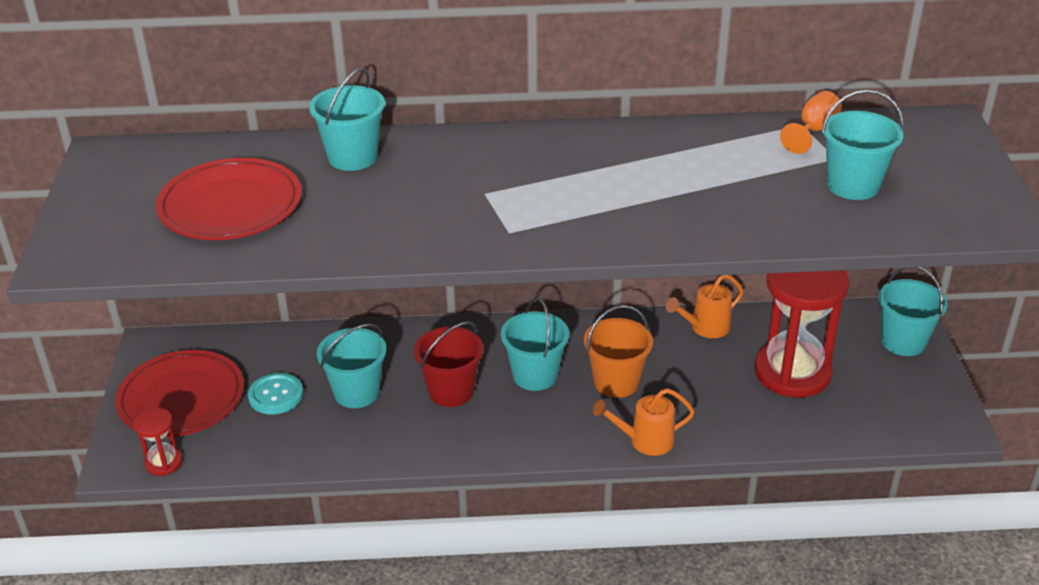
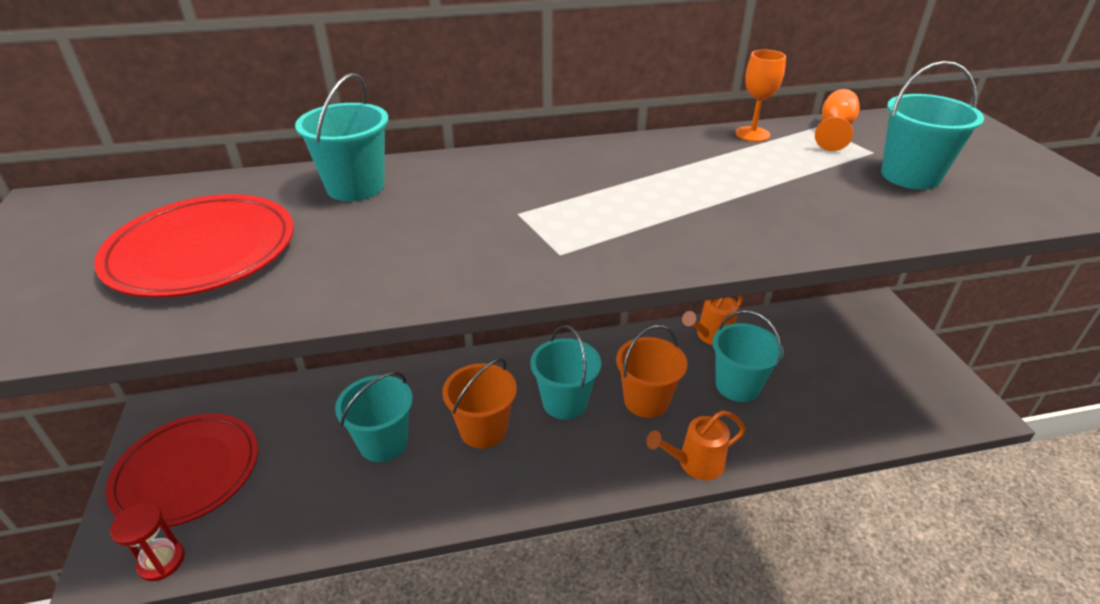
camera: 10 degrees left, 0 degrees up
turquoise button [248,373,303,414] -> none
red bucket [414,321,483,407] -> orange bucket [442,358,517,448]
red hourglass [754,270,849,398] -> none
turquoise bucket [878,267,948,356] -> turquoise bucket moved to [713,310,784,402]
none -> orange goblet [736,50,786,142]

